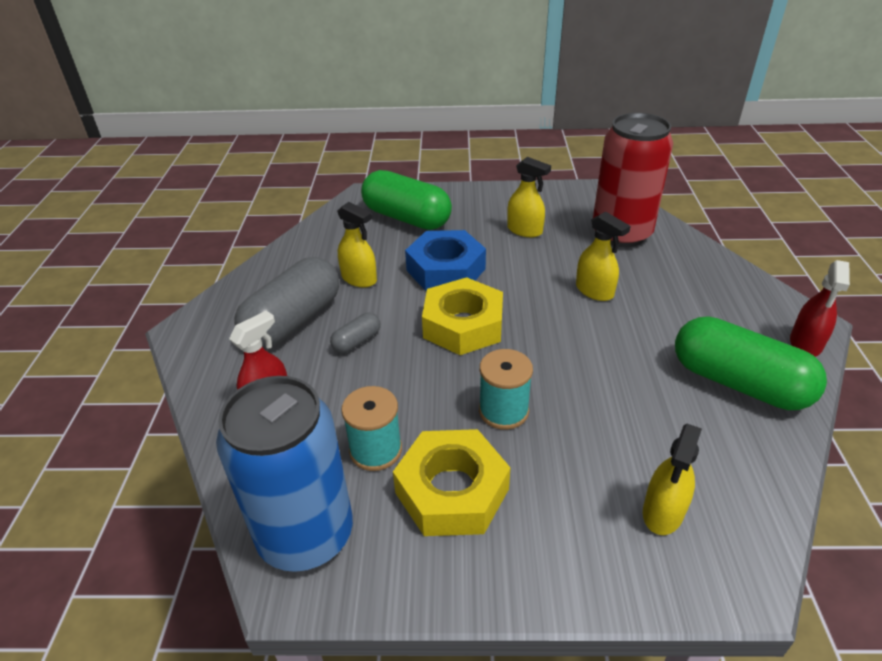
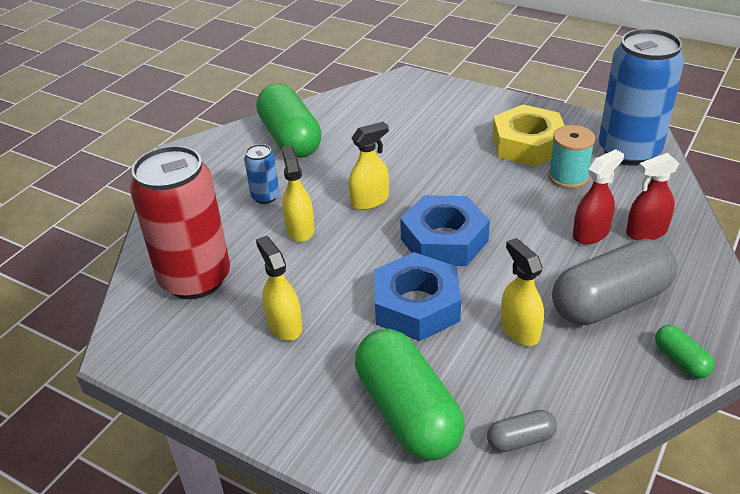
camera: 150 degrees left, 0 degrees up
grey capsule [330,313,380,353] -> grey capsule moved to [487,410,557,452]
yellow nut [422,277,503,355] -> blue nut [400,195,490,266]
turquoise spool [479,349,533,430] -> none
yellow spray bottle [643,424,702,535] -> yellow spray bottle moved to [349,122,389,210]
red spray bottle [790,260,850,357] -> red spray bottle moved to [573,149,624,244]
none -> blue can [244,144,279,204]
none -> green capsule [655,325,714,378]

